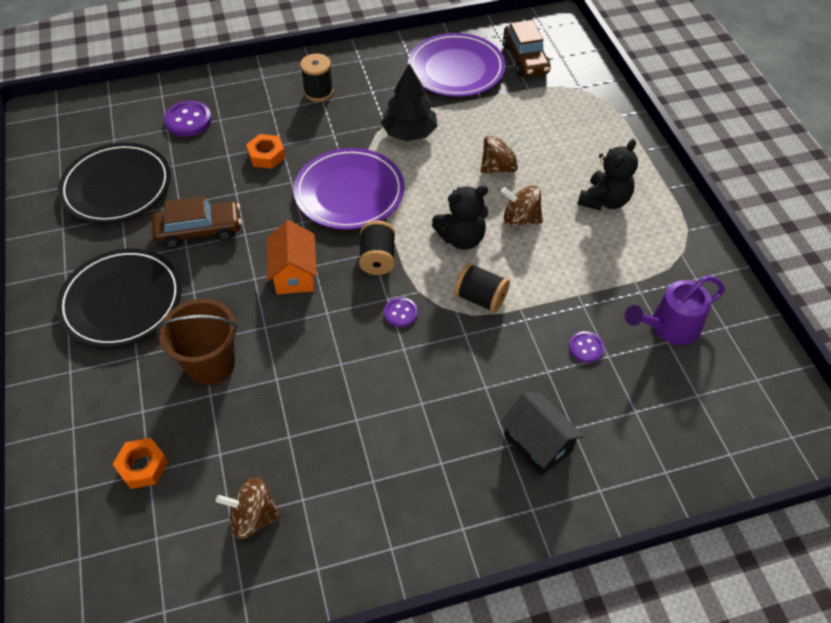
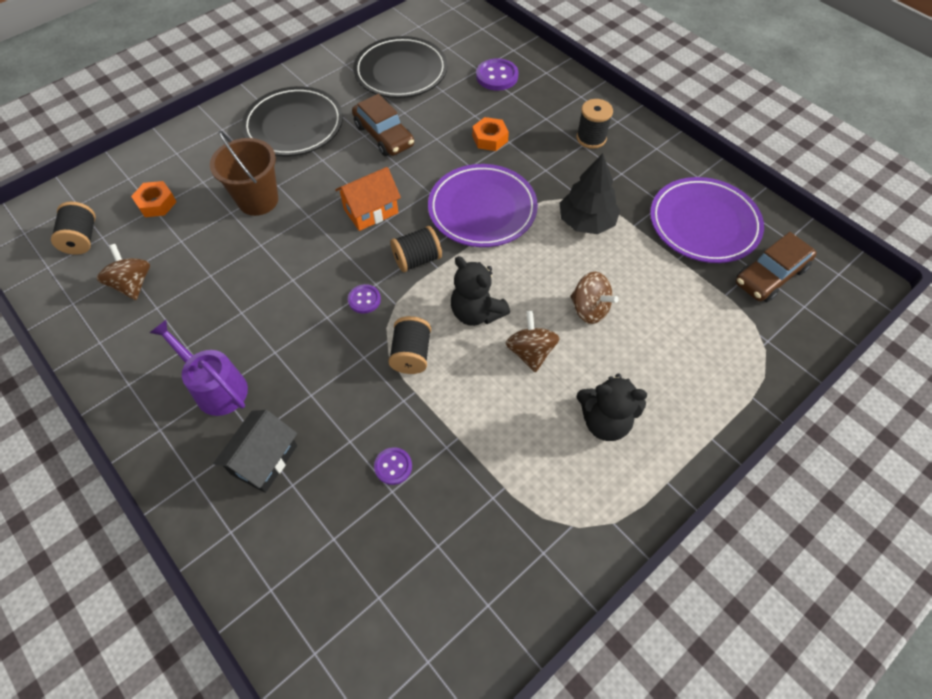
camera: 65 degrees right, 5 degrees up
purple watering can [625,276,725,345] -> purple watering can moved to [150,320,248,416]
none -> black spool [51,202,96,255]

